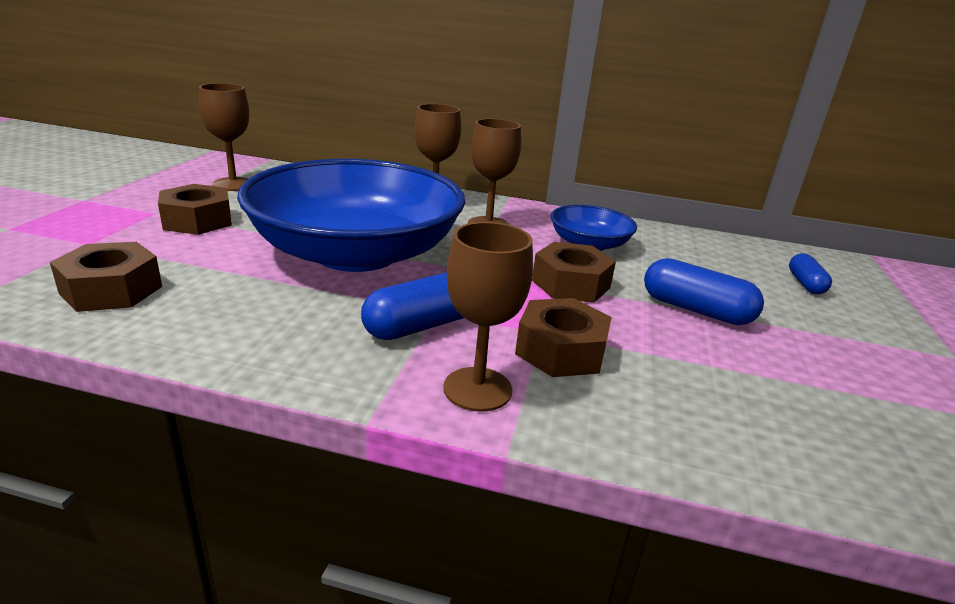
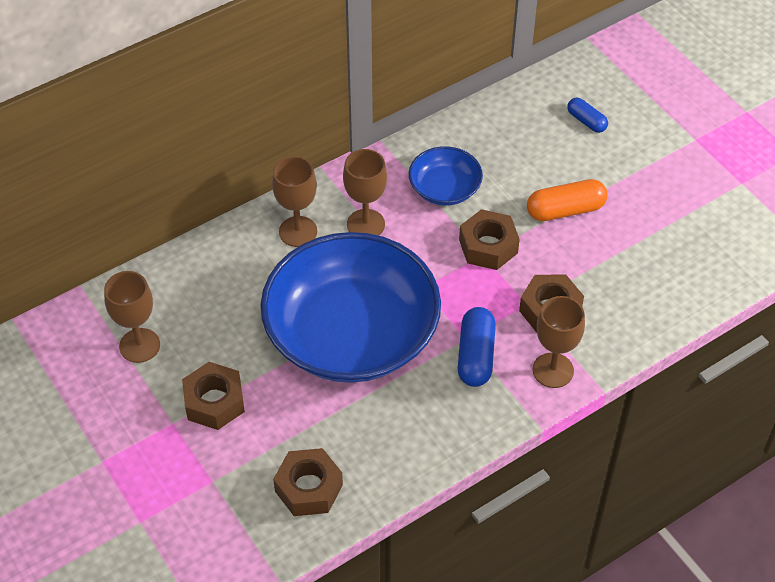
camera: 45 degrees left, 25 degrees up
blue capsule [644,258,764,325] -> orange capsule [527,179,608,221]

